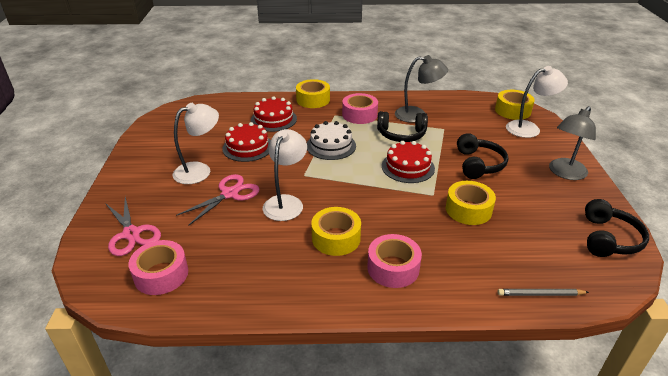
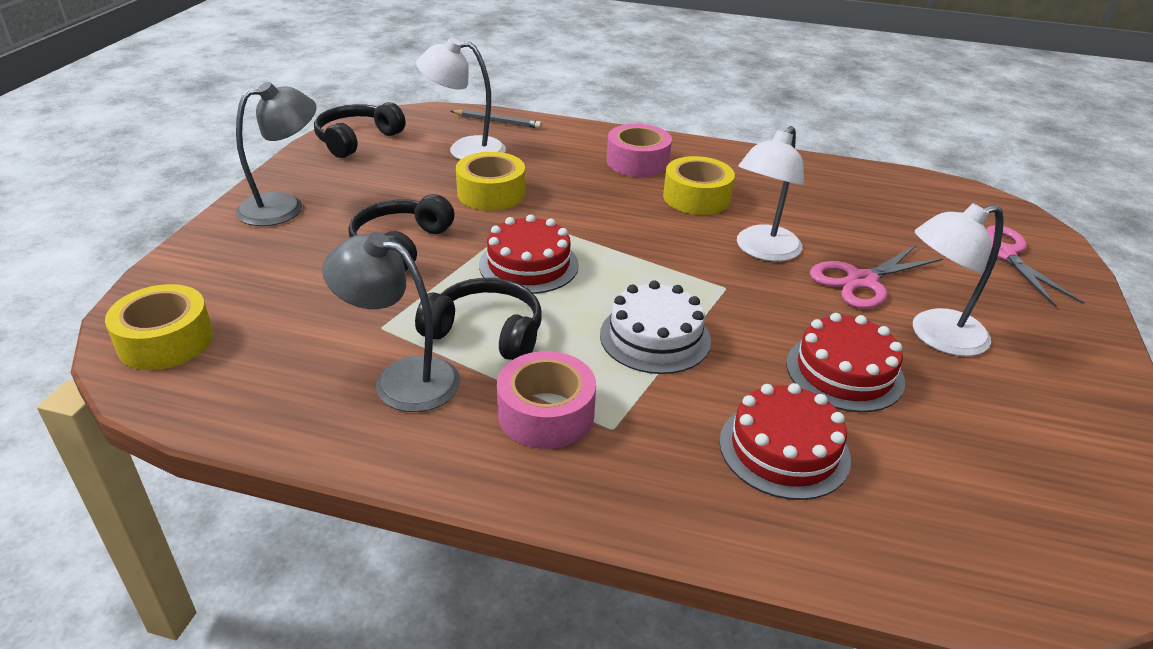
camera: 165 degrees left, 0 degrees up
pink tape [128,240,188,295] -> none
yellow tape [296,79,330,108] -> none
white lamp [506,66,568,138] -> white lamp moved to [416,38,506,160]

